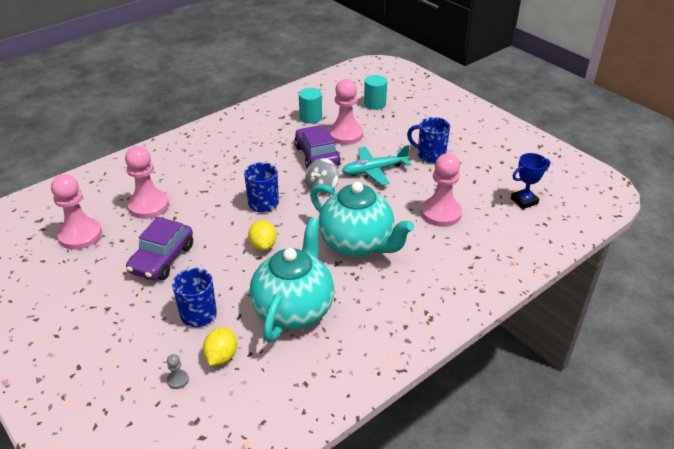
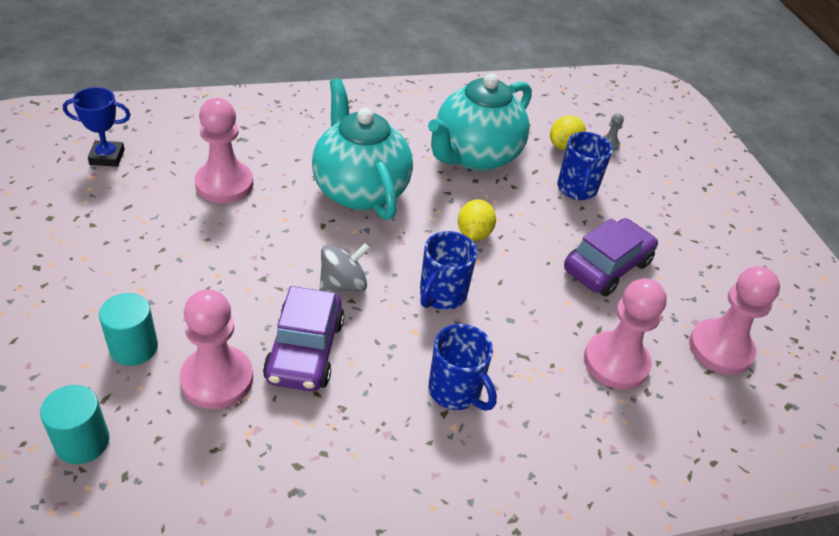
camera: 160 degrees left, 5 degrees up
turquoise cylinder [299,88,322,124] -> turquoise cylinder moved to [99,293,158,366]
turquoise plane [342,145,411,185] -> none
blue mug [407,117,450,163] -> blue mug moved to [428,324,497,411]

